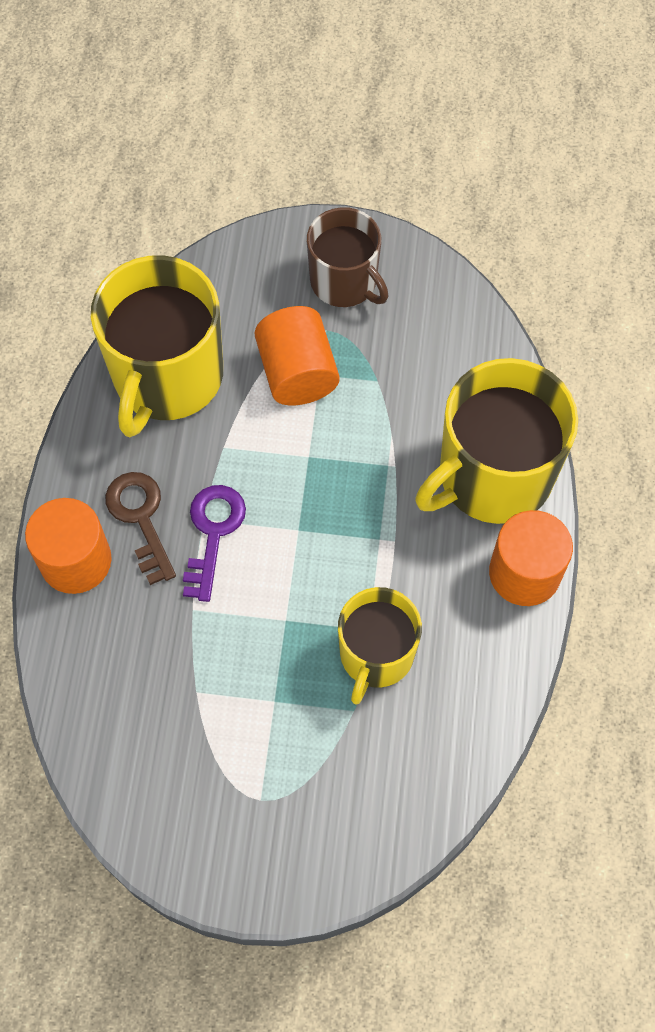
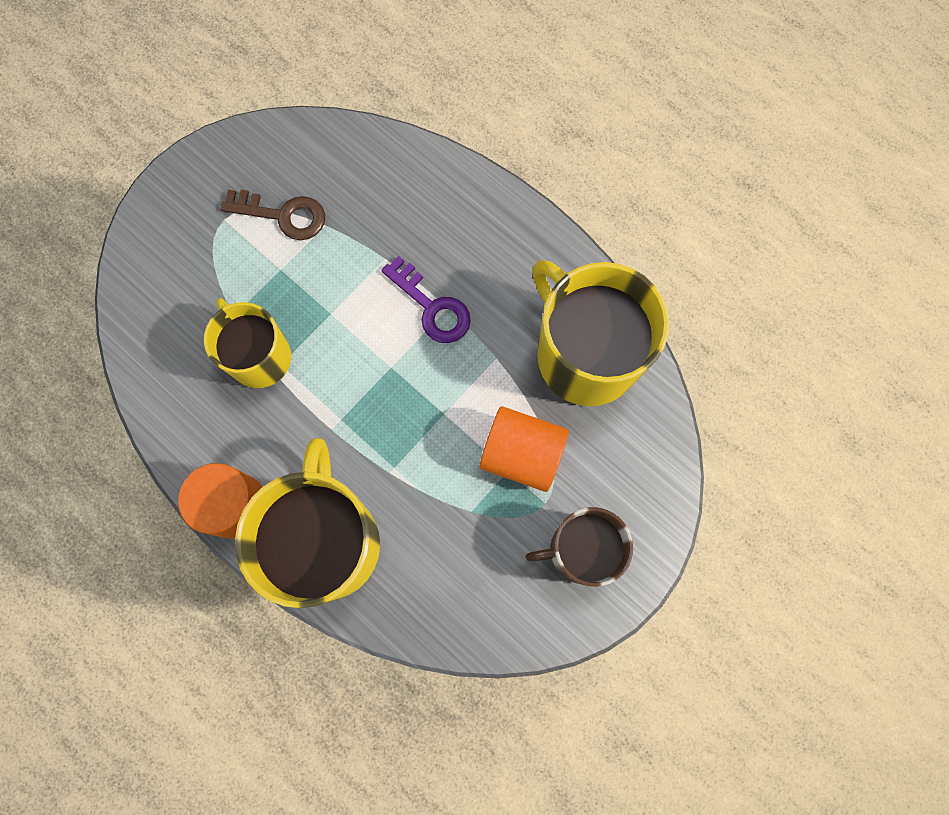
camera: 125 degrees right, 10 degrees up
orange cylinder [25,498,112,594] -> none
brown key [105,472,176,585] -> brown key moved to [221,190,325,240]

